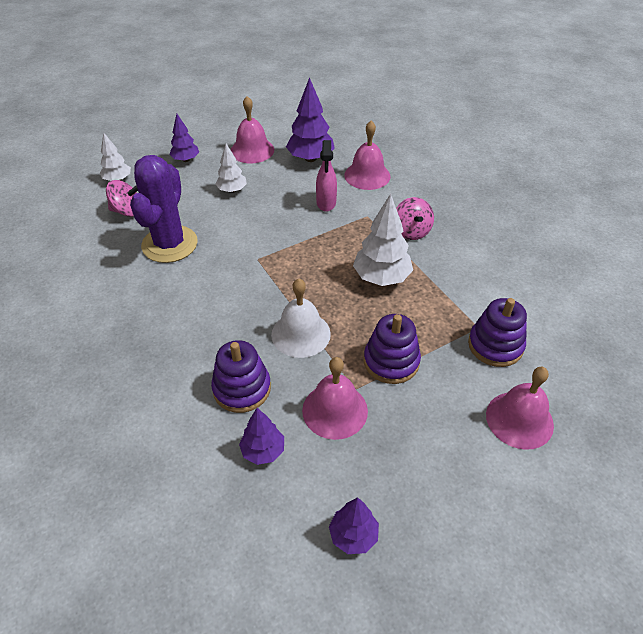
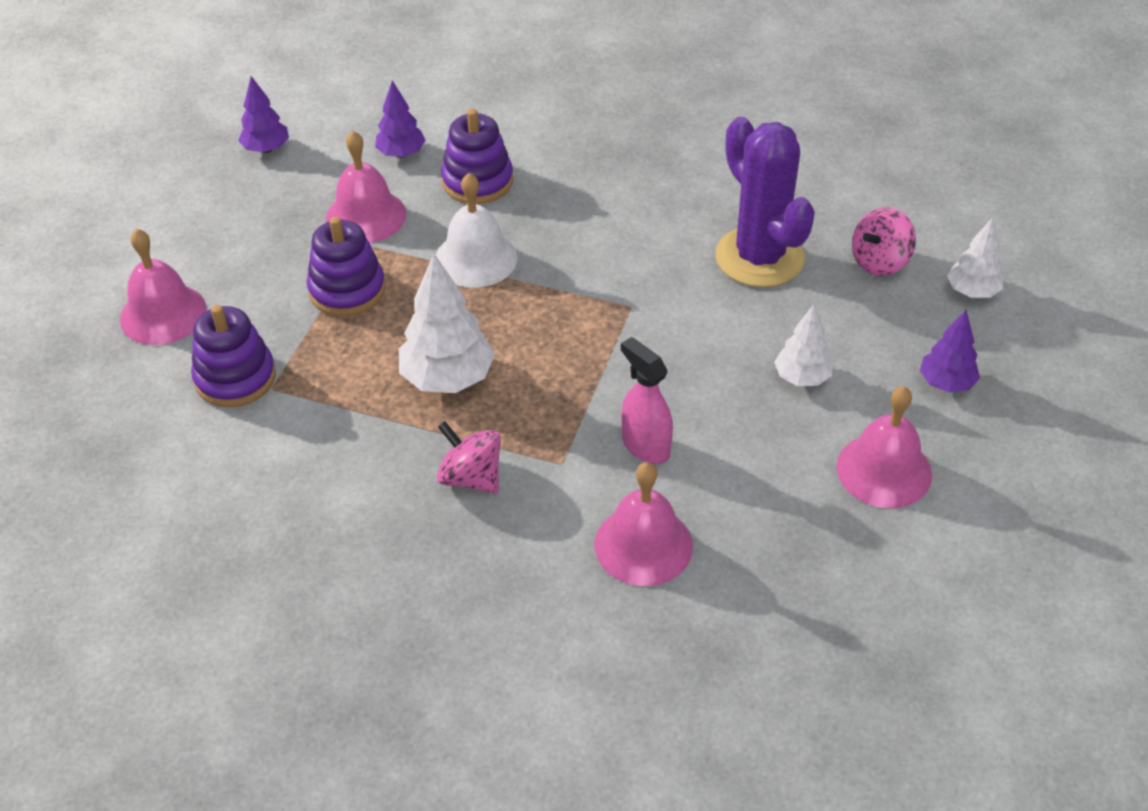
camera: 140 degrees right, 0 degrees up
purple tree [286,77,335,162] -> none

